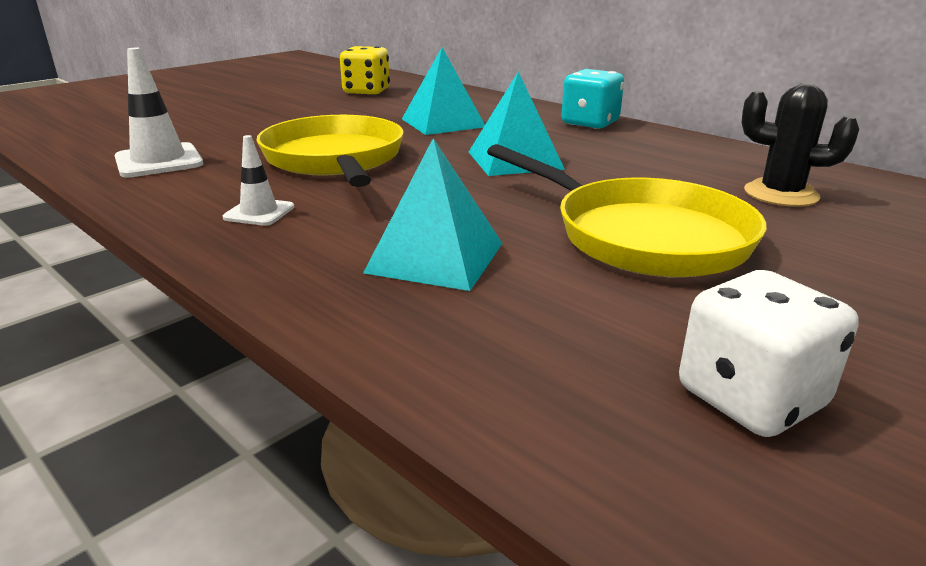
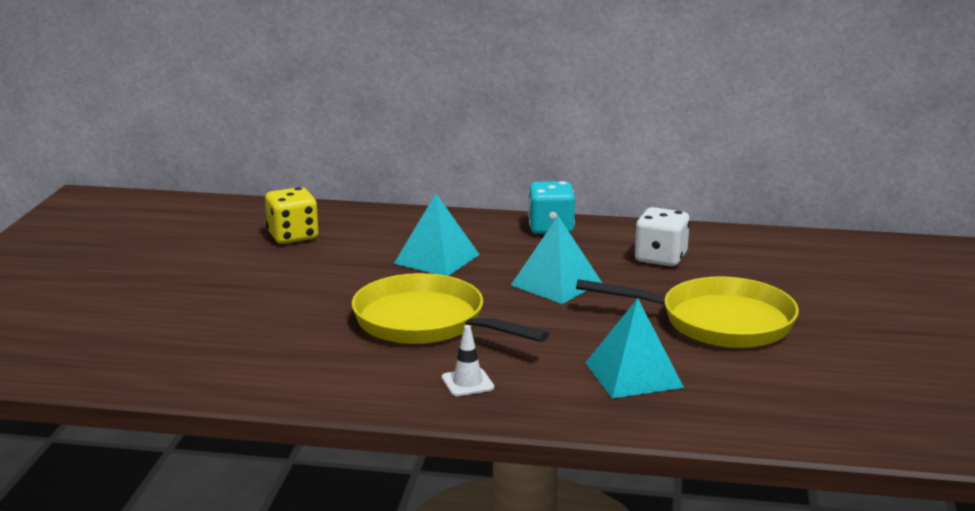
camera: 35 degrees left, 5 degrees down
white traffic cone [114,48,203,178] -> none
white dice [679,270,858,437] -> white dice moved to [634,207,690,266]
black cactus [741,84,859,207] -> none

